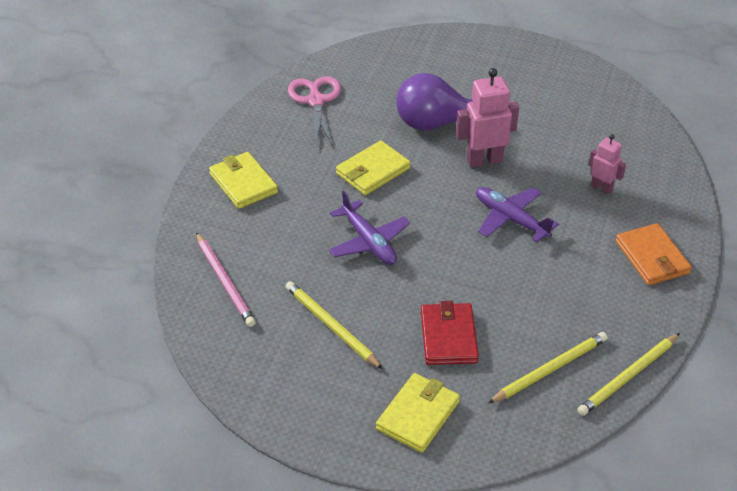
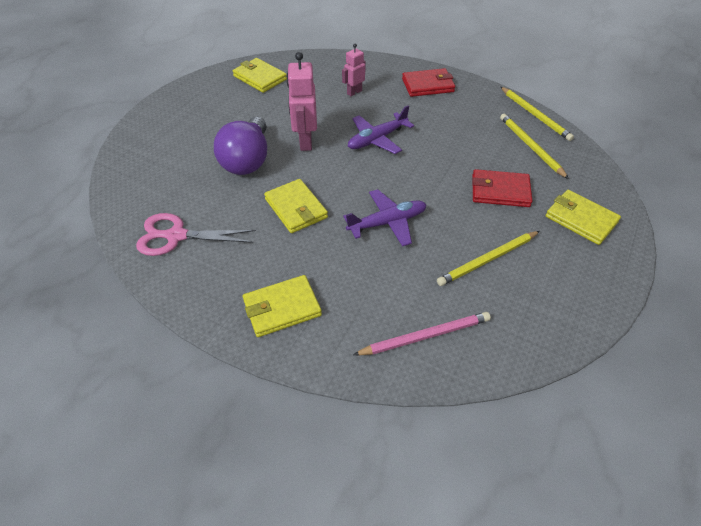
camera: 80 degrees left, 5 degrees up
orange wallet [616,223,692,285] -> red wallet [402,68,455,97]
none -> yellow wallet [233,58,287,93]

